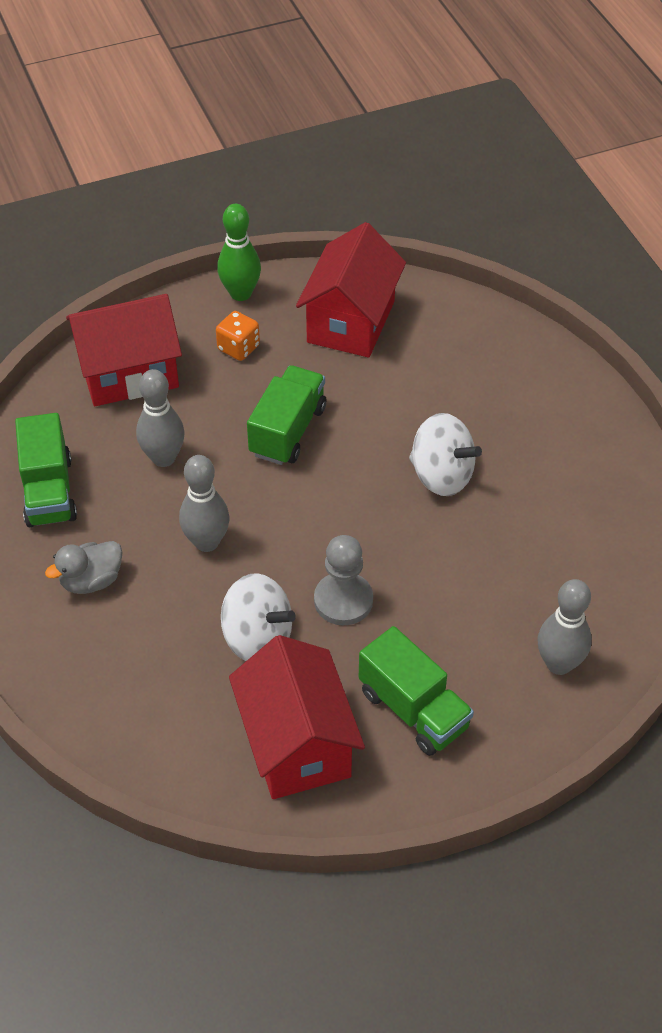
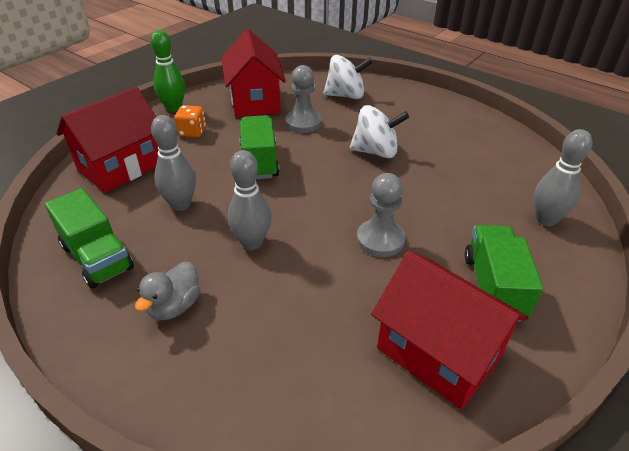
camera: 30 degrees left, 10 degrees down
white spinning top [221,573,296,661] -> white spinning top moved to [323,55,373,99]
green truck [359,626,474,756] -> green truck turned 105 degrees counterclockwise [465,225,543,322]
none -> grey pawn [285,65,322,133]

